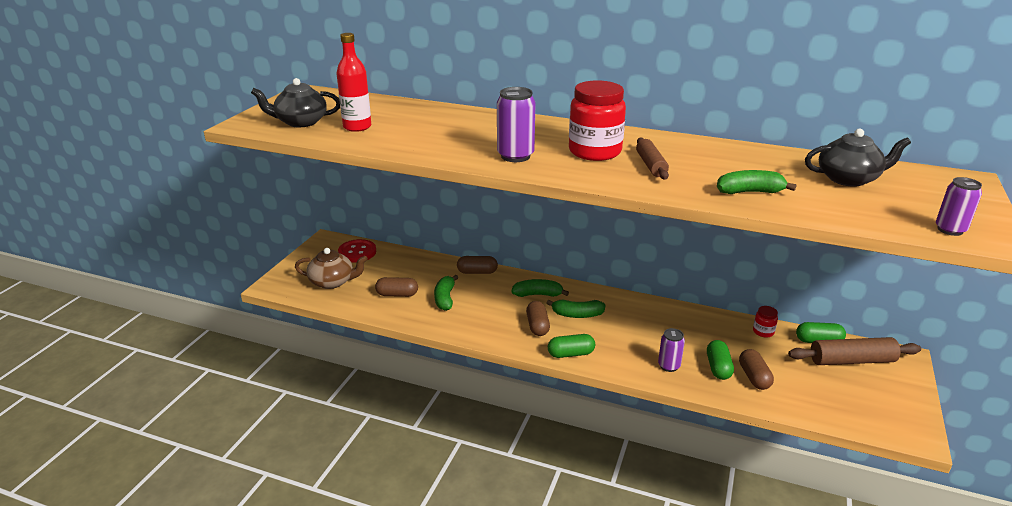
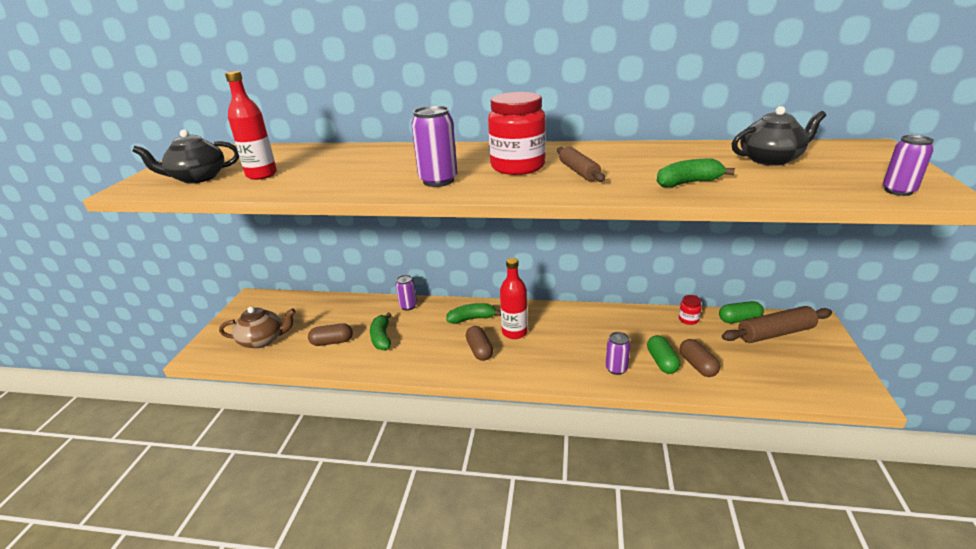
camera: 10 degrees left, 0 degrees up
red button [338,239,376,262] -> none
brown capsule [457,256,498,274] -> purple can [396,275,417,311]
green banana [547,299,606,318] -> red bottle [500,258,528,339]
green capsule [548,334,595,358] -> none

